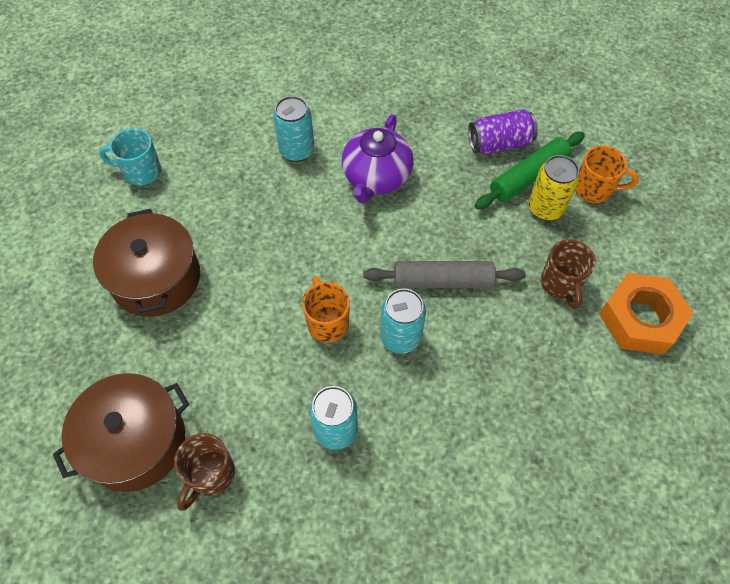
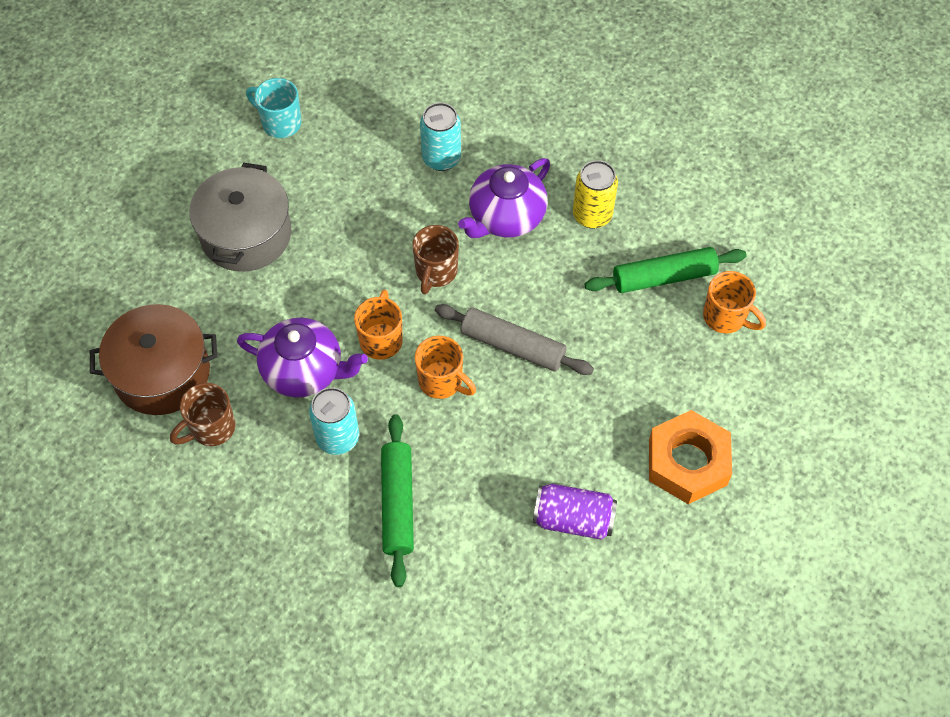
camera: 25 degrees right, 0 degrees up
brown pot [93,209,200,317] -> grey pot [189,163,291,272]
turquoise can [380,289,426,354] -> orange mug [415,336,476,399]
purple can [468,109,538,154] -> purple can moved to [533,484,617,540]
yellow can [528,155,580,221] -> yellow can moved to [573,160,618,229]
brown mug [541,240,596,309] -> brown mug moved to [412,225,459,294]
none -> purple teapot [237,318,368,398]
none -> green rolling pin [381,414,414,587]

